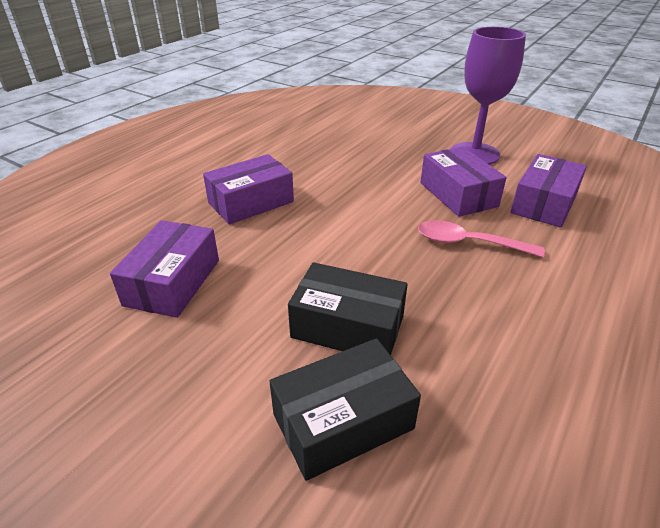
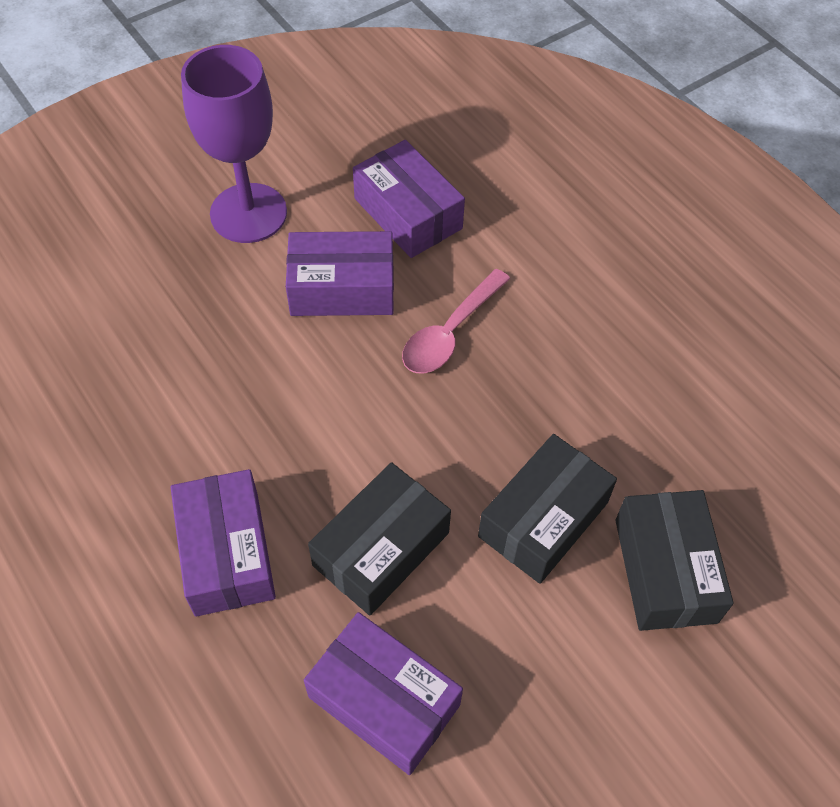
camera: 70 degrees left, 20 degrees up
none -> black box [308,462,451,615]

